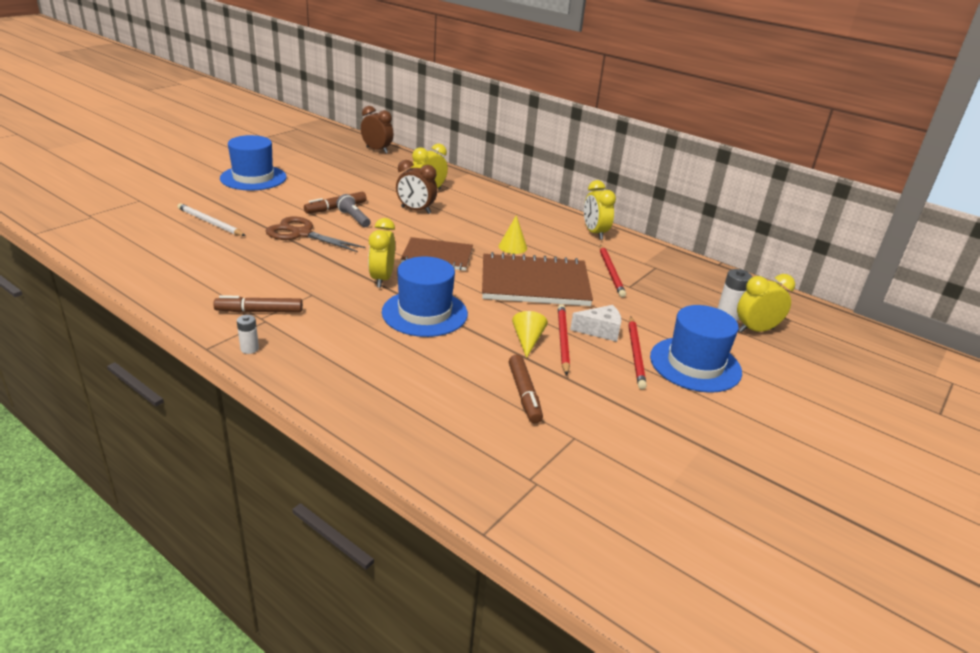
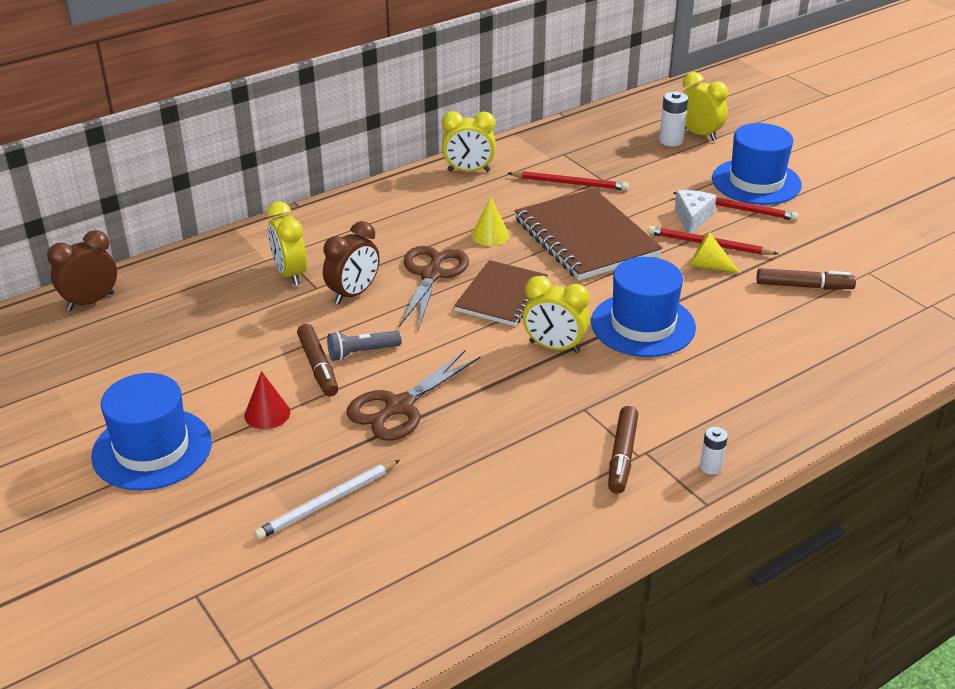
camera: 70 degrees left, 5 degrees up
brown notebook [482,252,593,306] -> brown notebook turned 45 degrees counterclockwise [514,188,663,280]
yellow clock [737,274,795,333] -> yellow clock turned 135 degrees clockwise [683,72,728,141]
none -> red cone [244,371,290,429]
none -> brown scissors [399,246,469,330]

